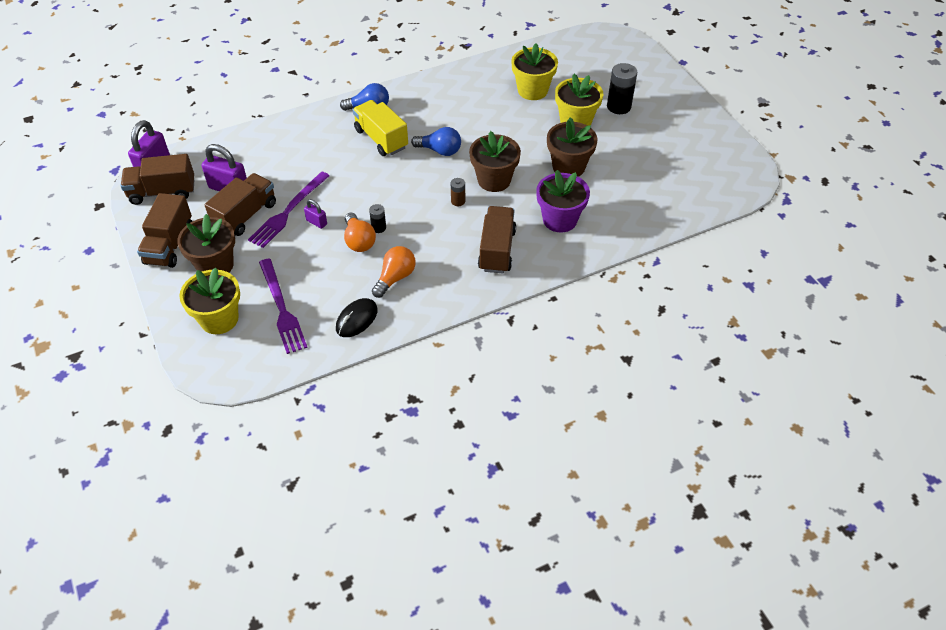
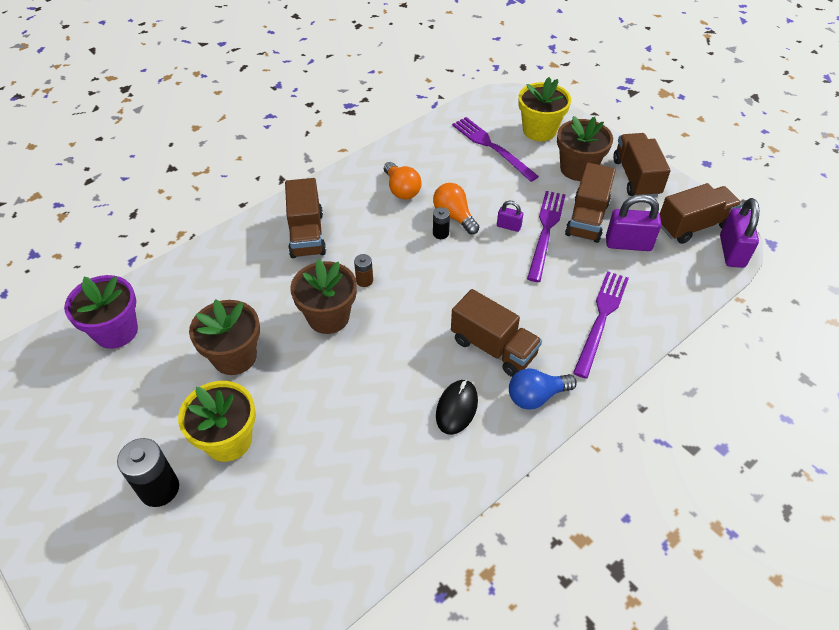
camera: 165 degrees right, 0 degrees up
black mouse [336,298,378,337] -> black mouse moved to [436,380,478,435]
yellow truck [353,100,408,156] -> brown truck [451,289,542,377]
orange light bulb [372,246,416,298] -> orange light bulb turned 45 degrees counterclockwise [384,162,422,199]
blue light bulb [411,127,461,156] -> none
yellow flower pot [511,43,558,100] -> none
purple flower pot [536,170,590,233] -> purple flower pot moved to [64,275,138,349]
none -> purple fork [573,271,629,378]

